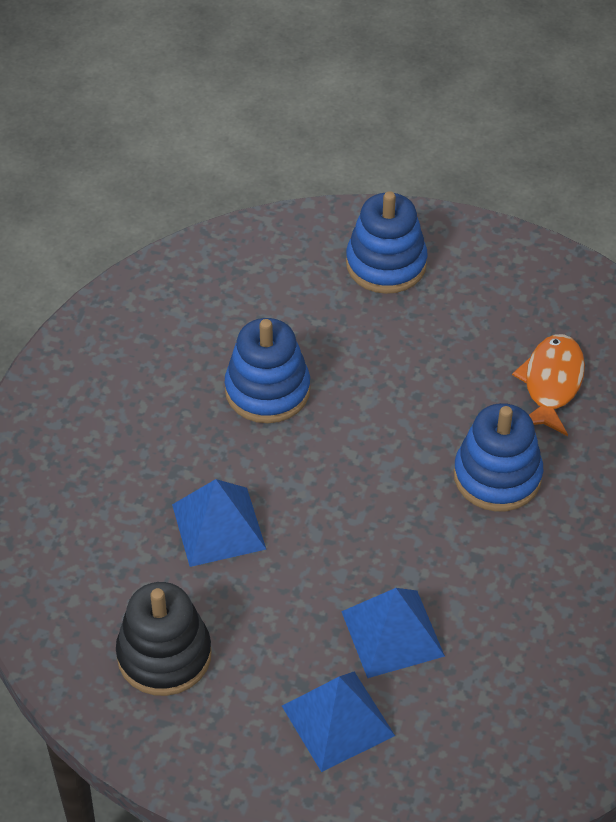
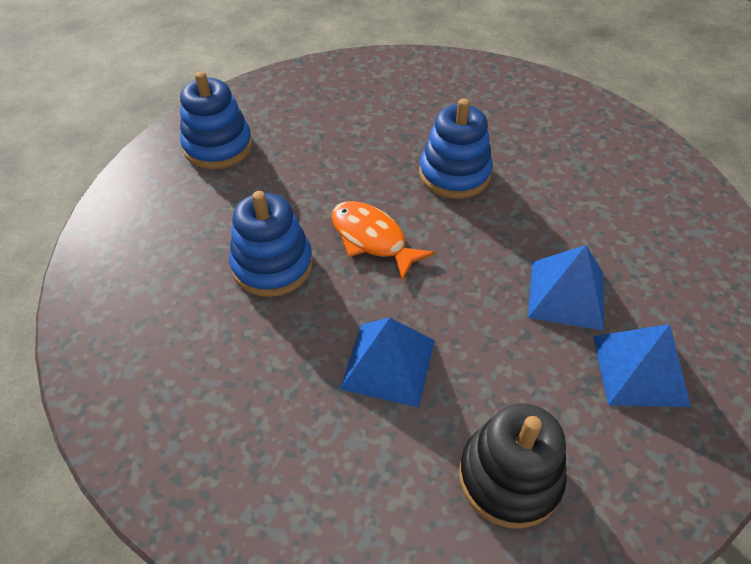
camera: 60 degrees left, 0 degrees up
orange fish [512,334,585,436] -> orange fish moved to [331,201,435,281]

